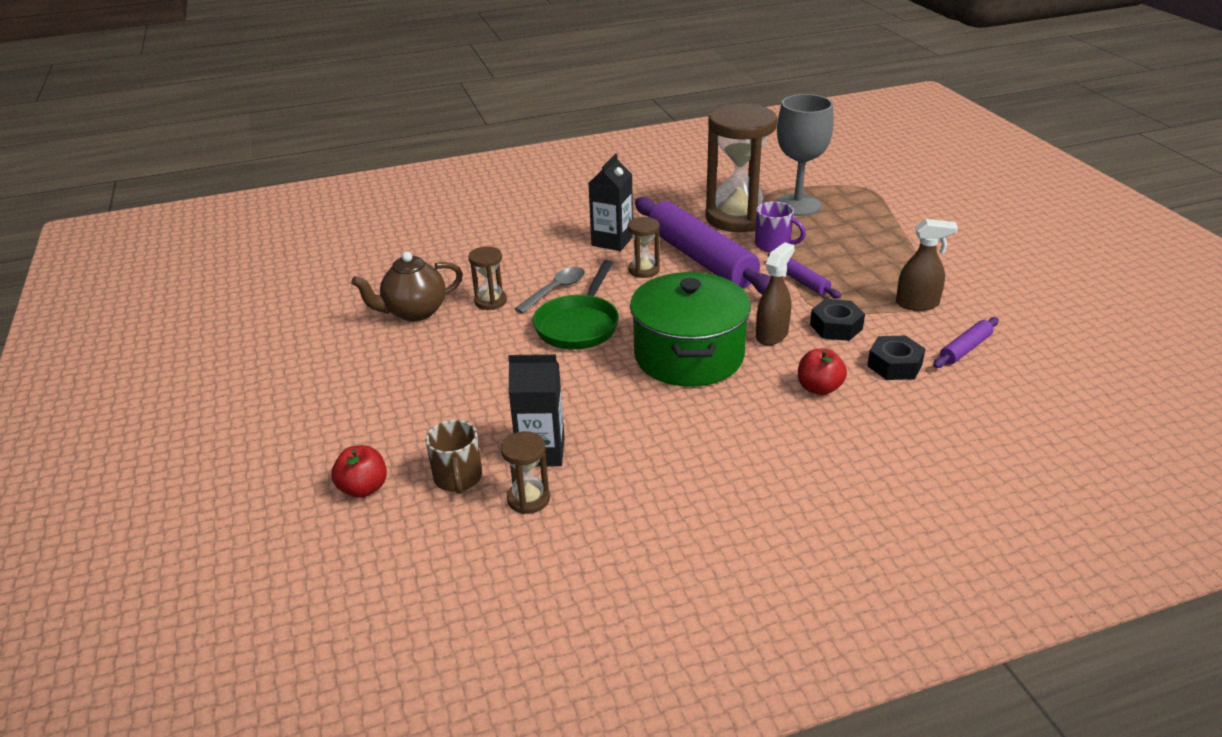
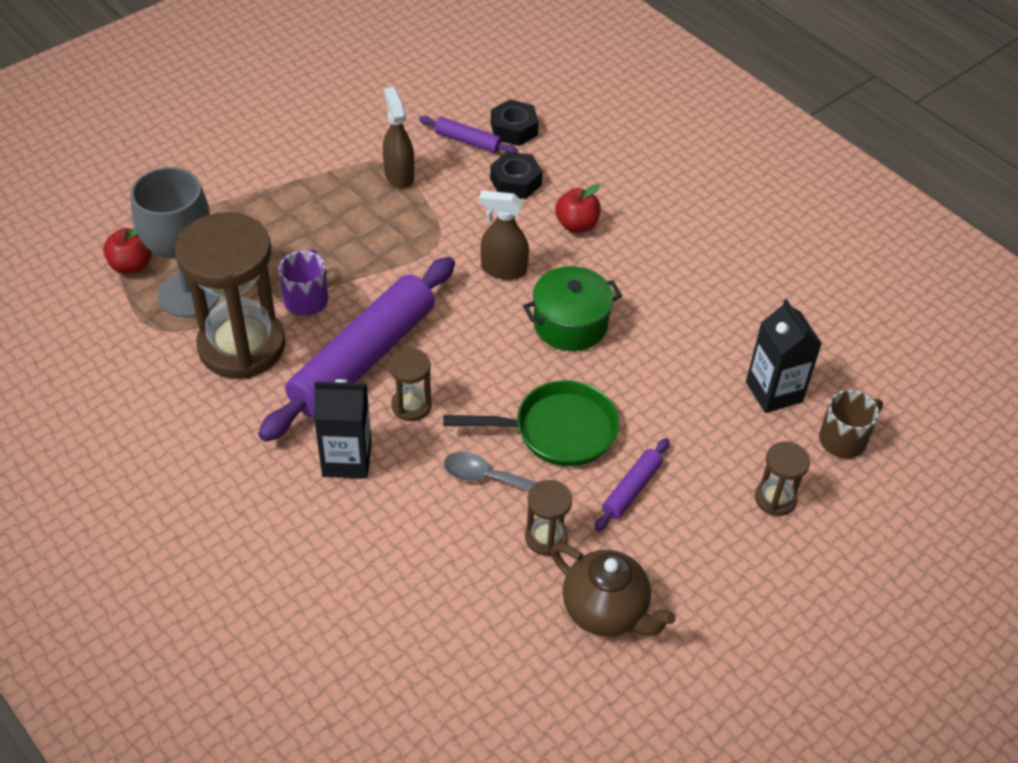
camera: 115 degrees left, 15 degrees up
red apple [331,445,387,498] -> red apple moved to [103,227,152,274]
brown hourglass [501,431,550,514] -> brown hourglass moved to [755,441,810,516]
green pot [630,272,751,387] -> green pot [523,266,622,351], size x0.64
purple rolling pin [768,253,841,299] -> purple rolling pin moved to [594,438,669,531]
black nut [810,299,865,341] -> black nut moved to [491,99,539,146]

